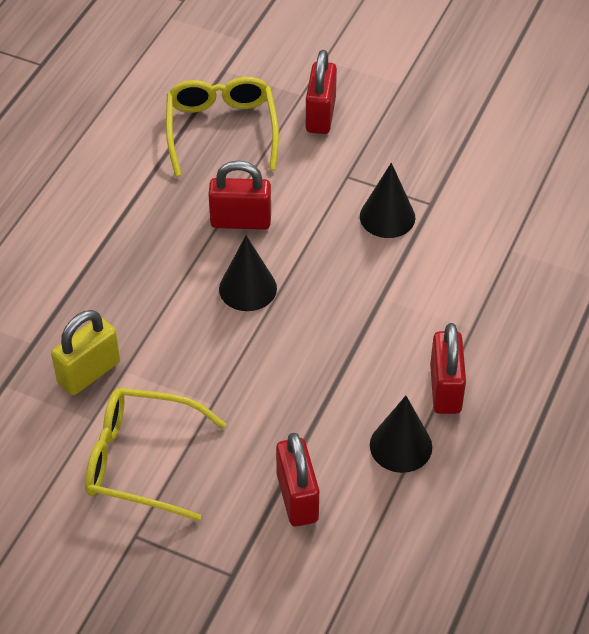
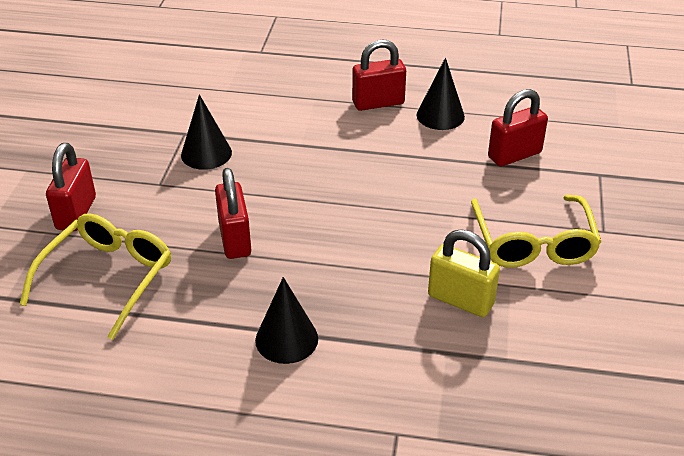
camera: 105 degrees left, 10 degrees down
yellow glasses [166,77,279,177] -> yellow glasses turned 135 degrees clockwise [19,213,171,340]
black cone [219,236,277,311] -> black cone moved to [255,277,318,364]
red padlock [306,50,337,134] -> red padlock turned 75 degrees counterclockwise [46,143,96,231]

